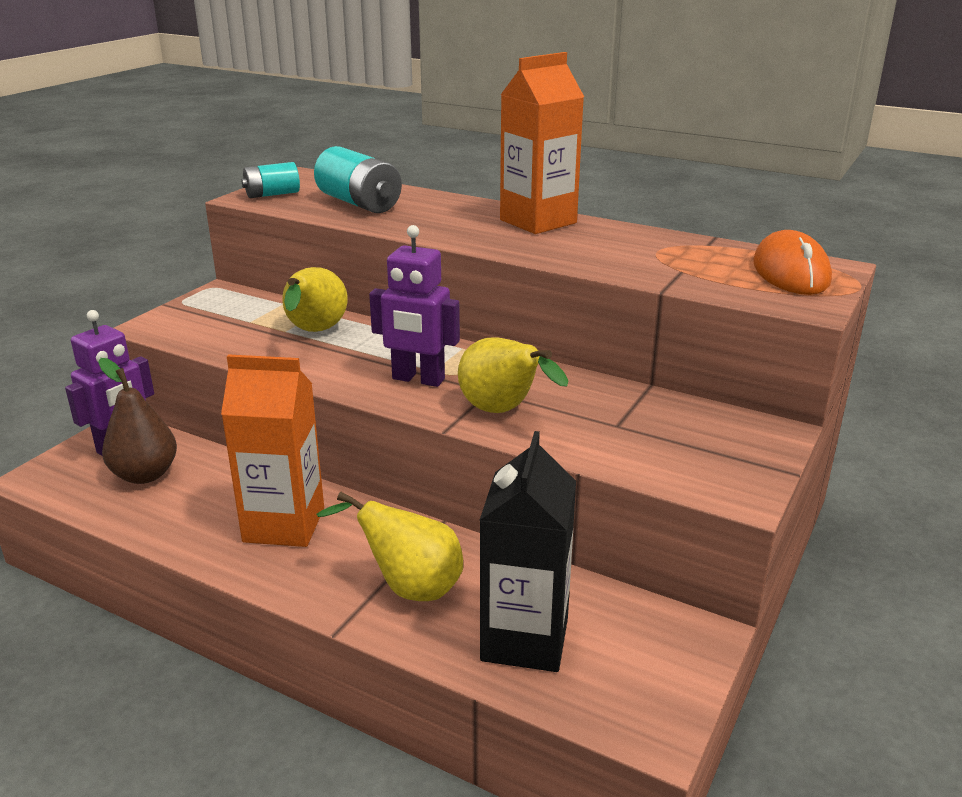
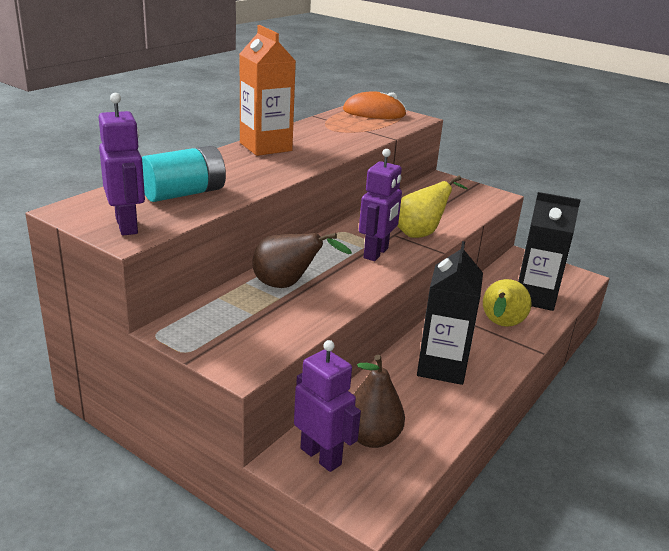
camera: 85 degrees left, 0 degrees up
orange carton [221,354,324,547] -> black carton [417,241,483,385]
turquoise battery [241,162,300,198] -> purple robot [99,93,145,235]
yellow pear [282,267,348,332] -> brown pear [252,233,352,288]

